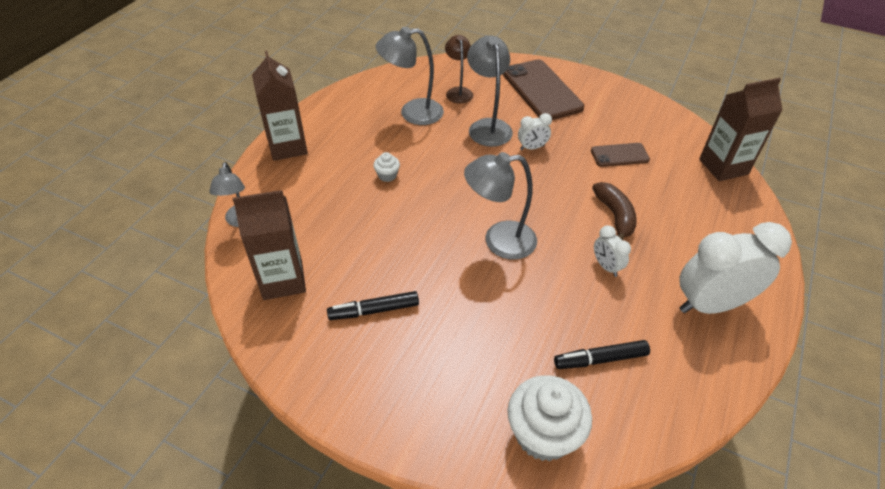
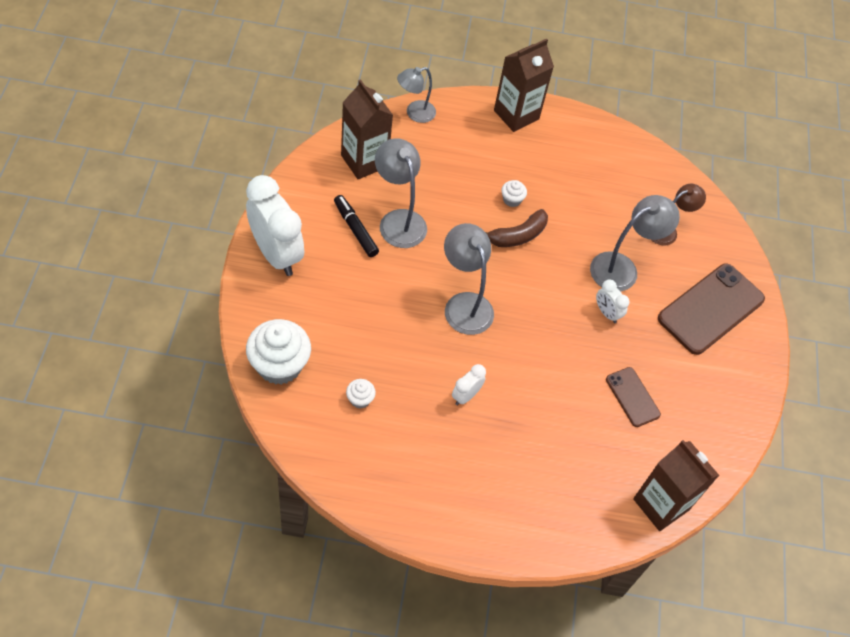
camera: 65 degrees right, 10 degrees up
grey lamp [376,27,444,125] -> grey lamp moved to [375,138,427,248]
black marker [554,340,650,369] -> white cupcake [346,379,376,408]
brown banana [592,182,637,240] -> brown banana moved to [486,209,548,247]
white clock [679,222,792,314] -> white clock moved to [246,175,304,276]

